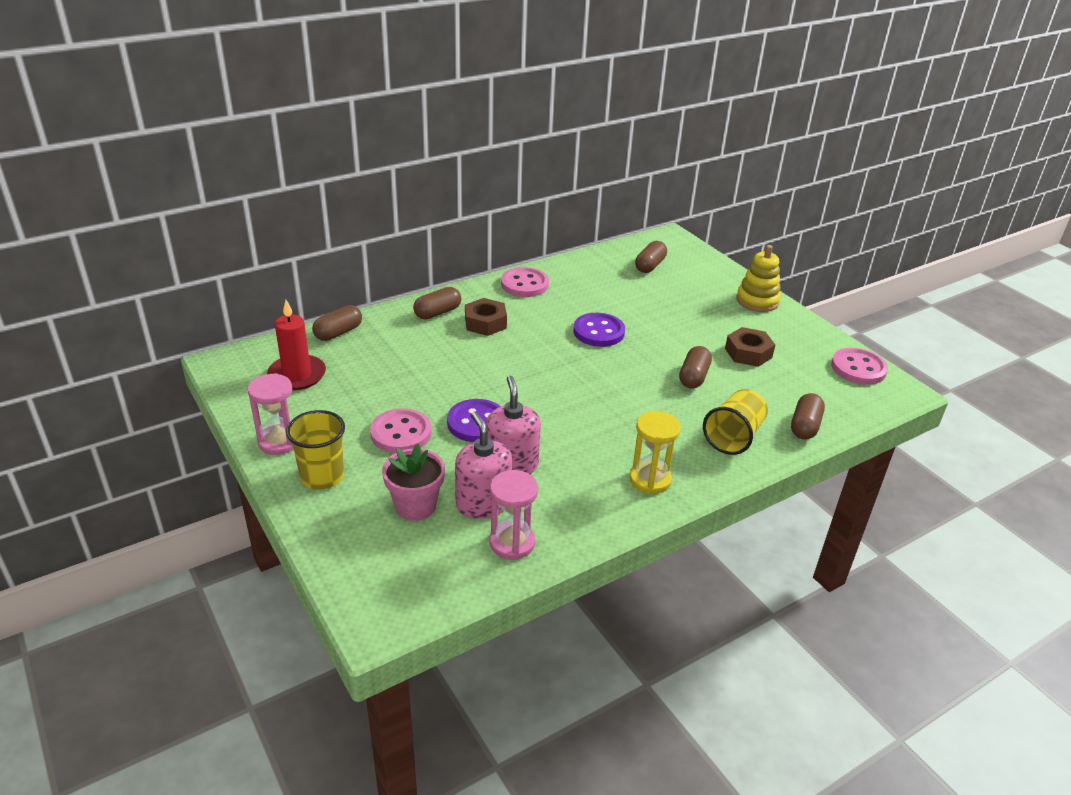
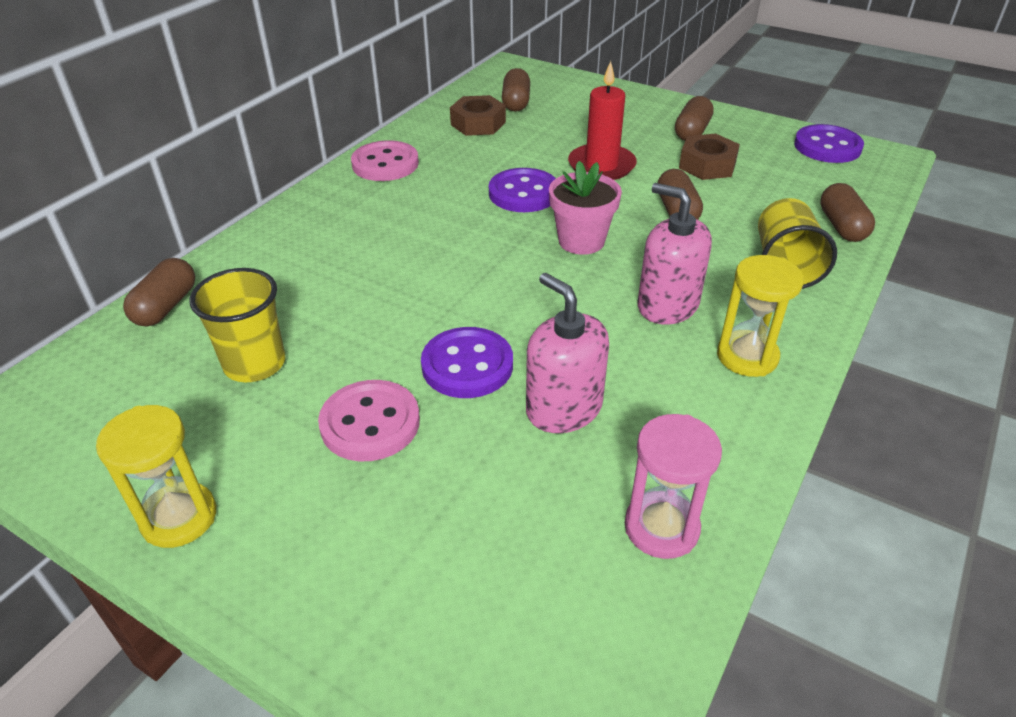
camera: 25 degrees left, 5 degrees up
pink hourglass [248,373,294,455] -> yellow hourglass [96,405,216,548]
red candle [267,300,326,390] -> red candle moved to [568,61,637,180]
yellow cup [286,410,345,490] -> yellow cup moved to [190,268,285,382]
pink flower pot [382,444,445,521] -> pink flower pot moved to [549,161,622,255]
brown capsule [413,287,461,319] -> brown capsule moved to [675,96,714,141]
pink soap dispenser [455,412,512,519] -> pink soap dispenser moved to [637,183,712,325]
brown nut [465,298,507,336] -> brown nut moved to [450,95,506,136]
yellow stacking toy [736,245,781,312] -> none
pink button [831,348,888,385] -> purple button [794,124,864,163]

